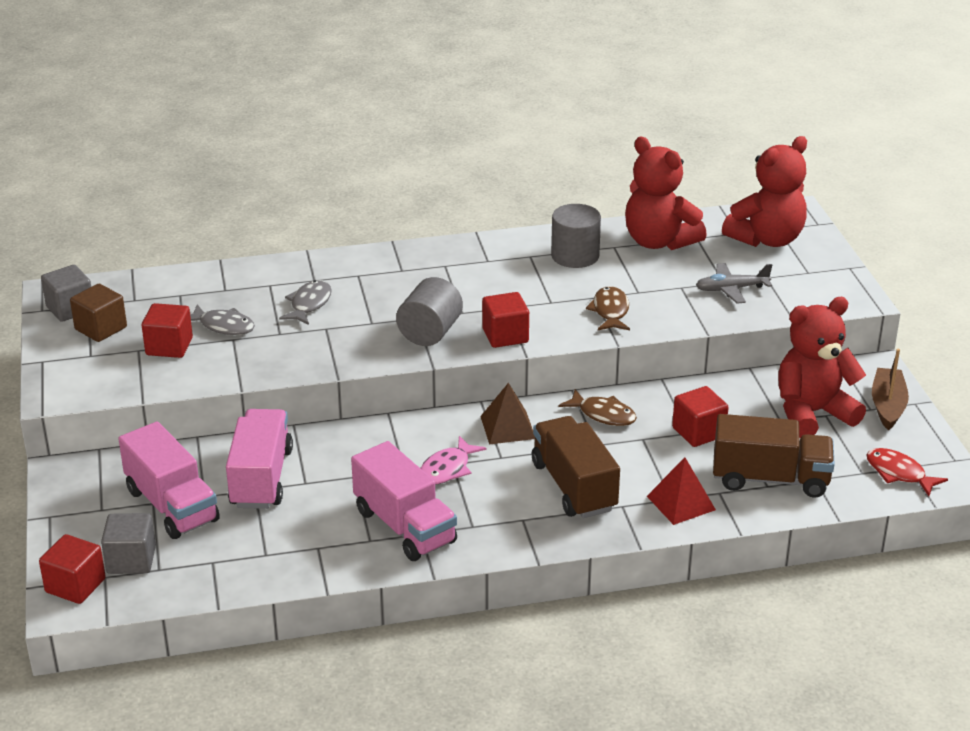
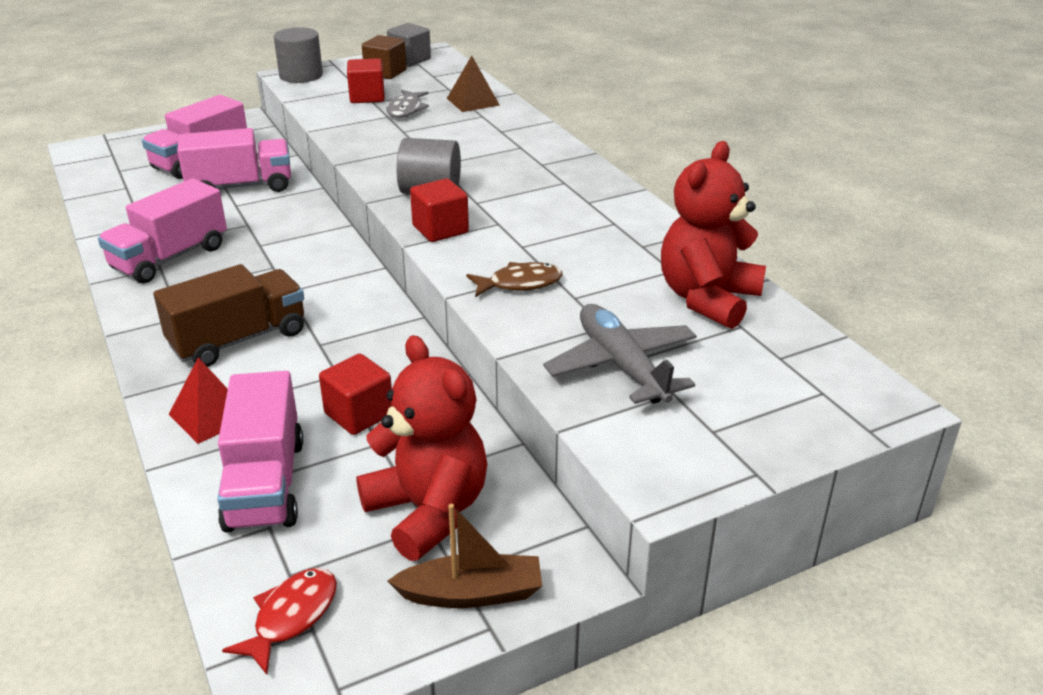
camera: 75 degrees right, 0 degrees up
red cube [39,534,106,604] -> none
grey cube [101,513,156,574] -> none
grey fish [279,280,332,325] -> none
pink fish [421,436,486,485] -> none
brown pyramid [480,383,535,444] -> brown pyramid moved to [447,56,500,112]
grey cylinder [551,204,601,268] -> grey cylinder moved to [274,27,323,83]
brown fish [559,389,637,426] -> none
grey plane [696,263,772,304] -> grey plane [543,304,697,404], size x1.53
brown truck [713,414,835,498] -> pink truck [217,371,303,533]
red teddy bear [722,136,807,247] -> none

